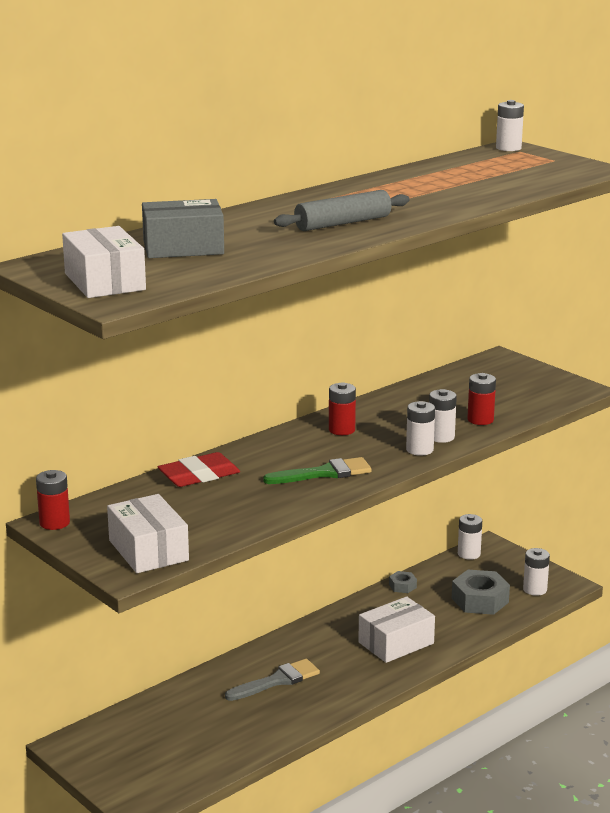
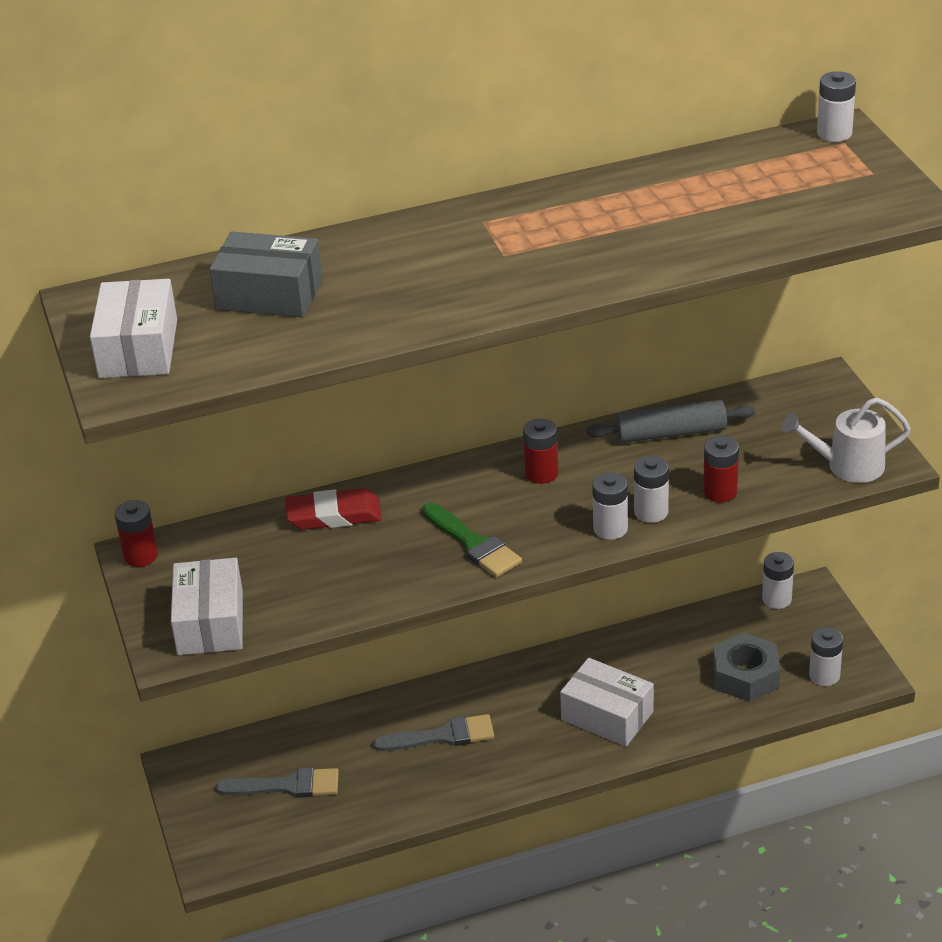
camera: 25 degrees right, 15 degrees up
green brush [263,457,372,484] -> green brush turned 45 degrees clockwise [422,502,522,577]
grey rolling pin [274,190,410,231] -> grey rolling pin moved to [587,400,755,443]
white box [358,596,435,663] -> white box turned 45 degrees clockwise [560,658,654,746]
grey nut [389,571,417,593] -> none
none -> grey brush [216,768,339,798]
none -> white watering can [782,397,911,483]

